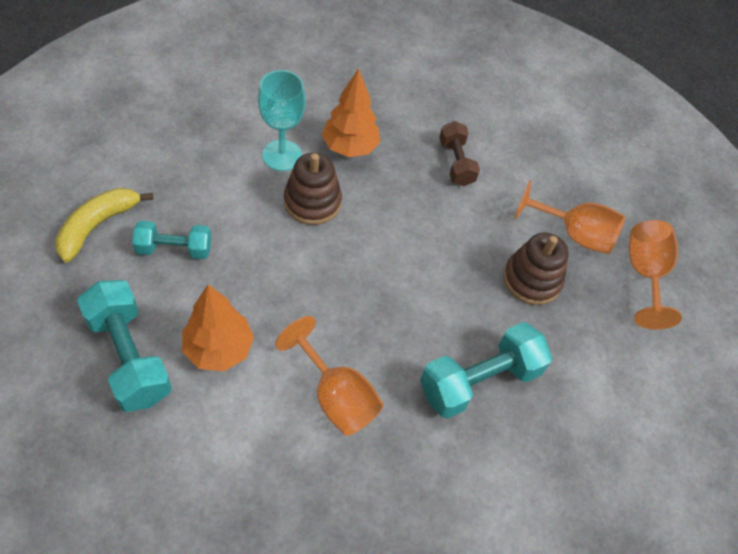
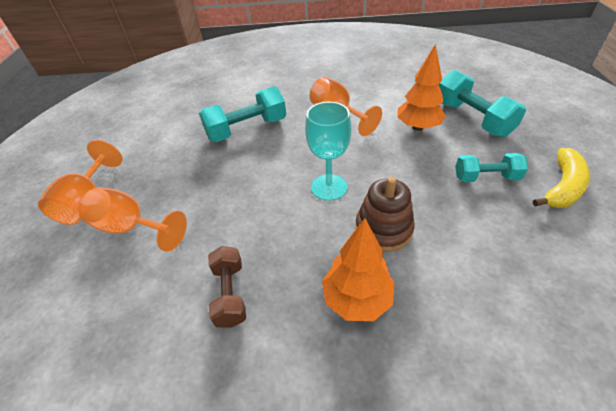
camera: 170 degrees left, 10 degrees down
turquoise goblet [258,70,306,171] -> turquoise goblet moved to [305,102,351,201]
brown stacking toy [503,233,569,305] -> none

